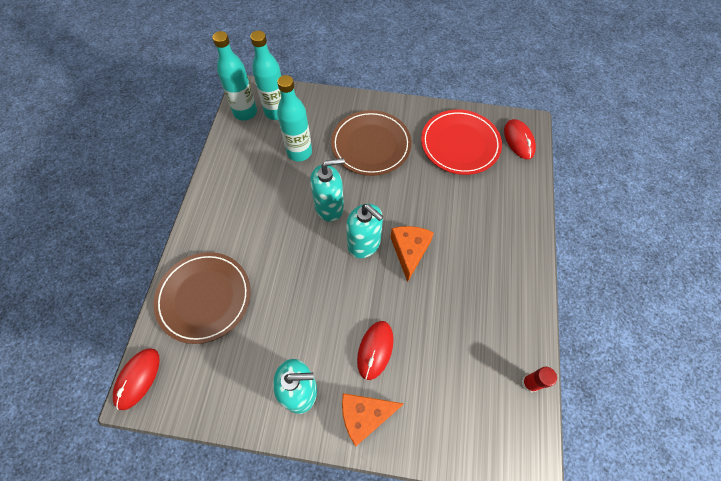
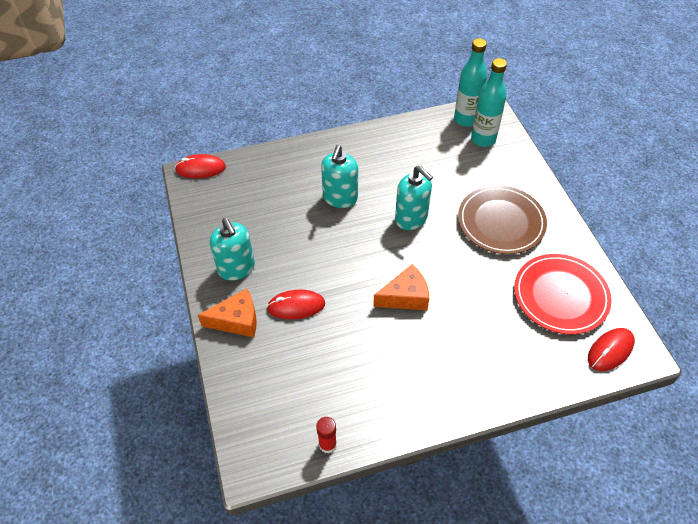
camera: 65 degrees right, 10 degrees down
brown plate [154,252,251,344] -> none
turquoise bottle [277,75,312,161] -> none
orange cheese [342,393,404,447] -> orange cheese turned 120 degrees clockwise [198,288,257,337]
turquoise soap dispenser [346,204,383,258] -> turquoise soap dispenser moved to [321,145,358,208]

